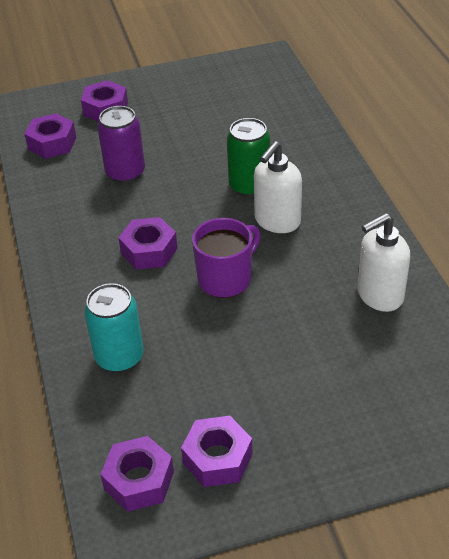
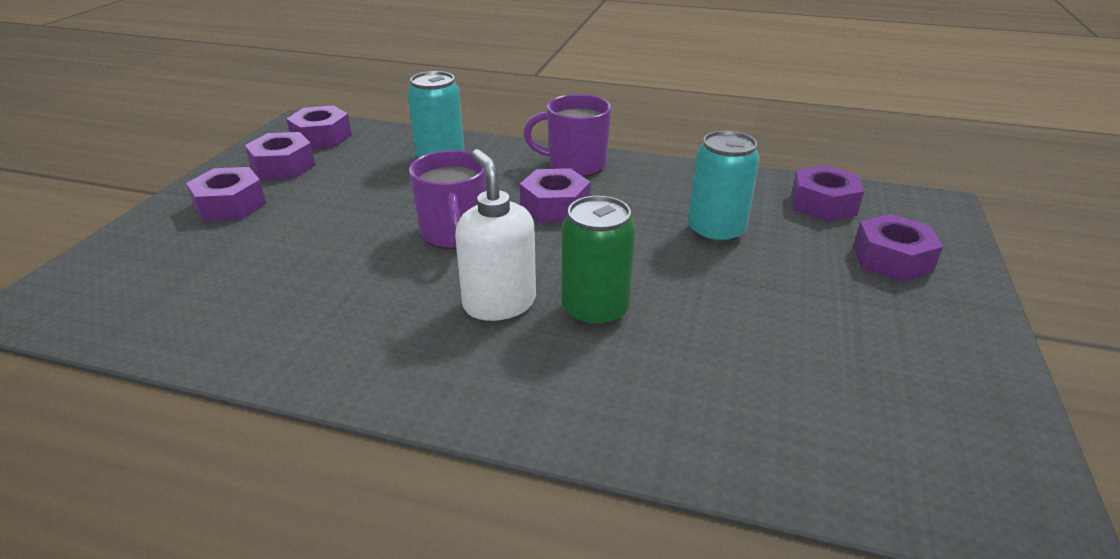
camera: 120 degrees right, 10 degrees down
purple can [97,106,145,183] -> turquoise can [688,131,760,244]
white soap dispenser [357,213,410,312] -> none
none -> purple nut [186,167,266,222]
none -> purple mug [524,94,612,177]

